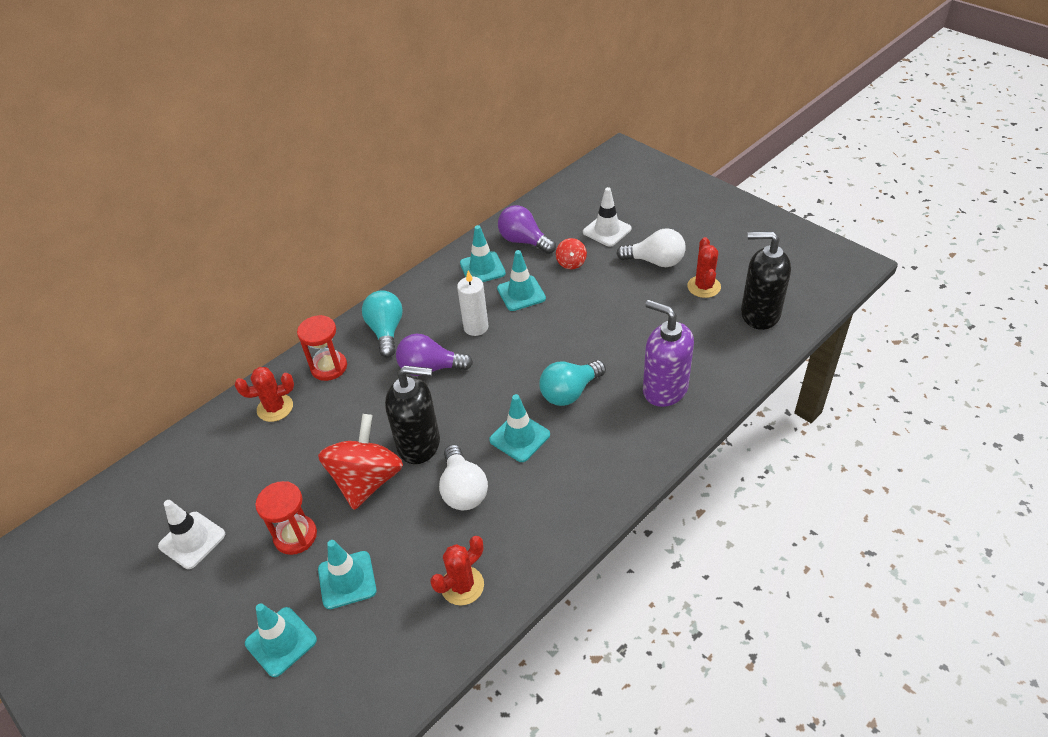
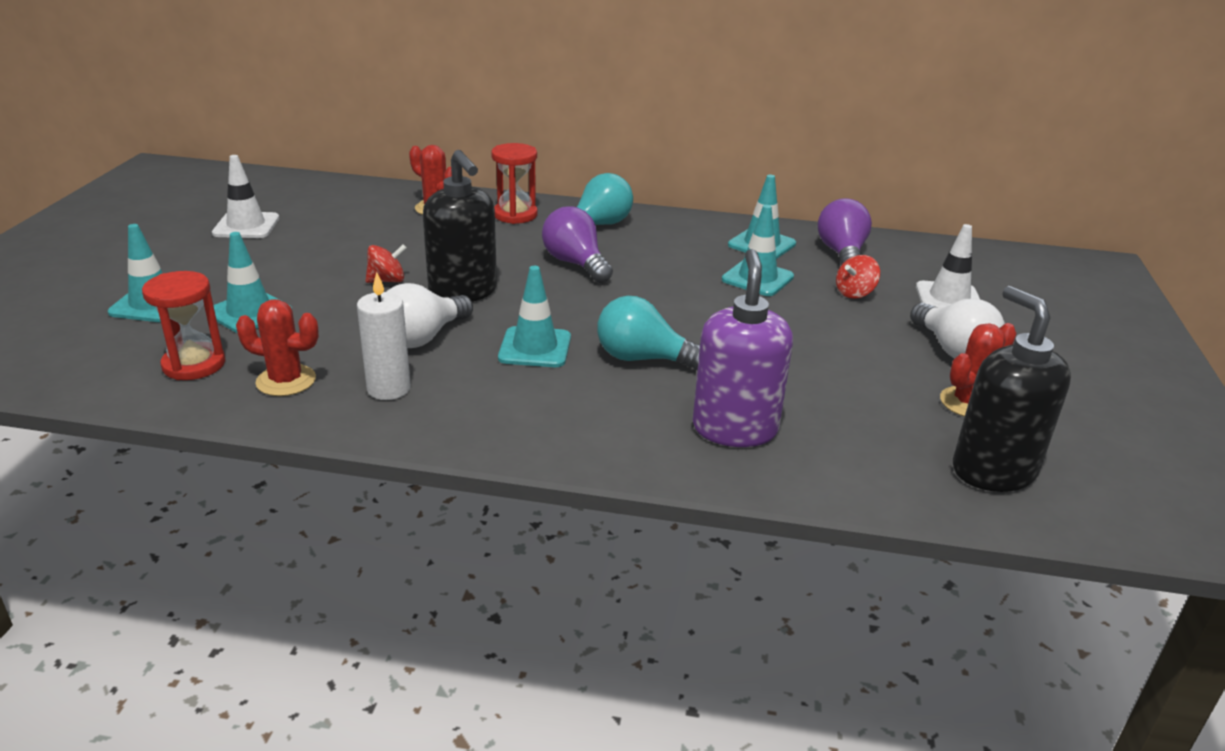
camera: 50 degrees right, 15 degrees down
red hourglass [255,481,317,555] -> red hourglass moved to [142,271,225,380]
red spinning top [318,414,403,510] -> red spinning top [366,244,407,283], size x0.46
white candle [457,271,489,336] -> white candle moved to [357,272,411,400]

